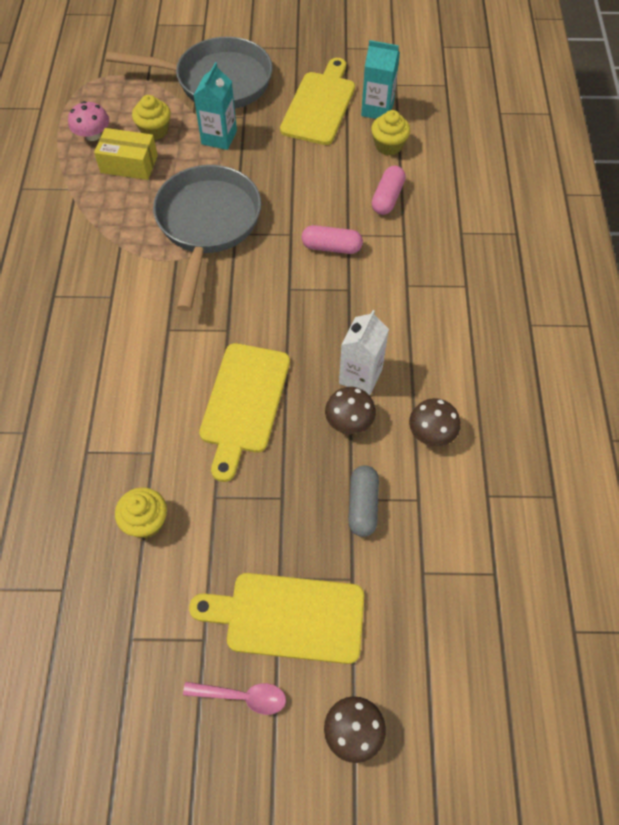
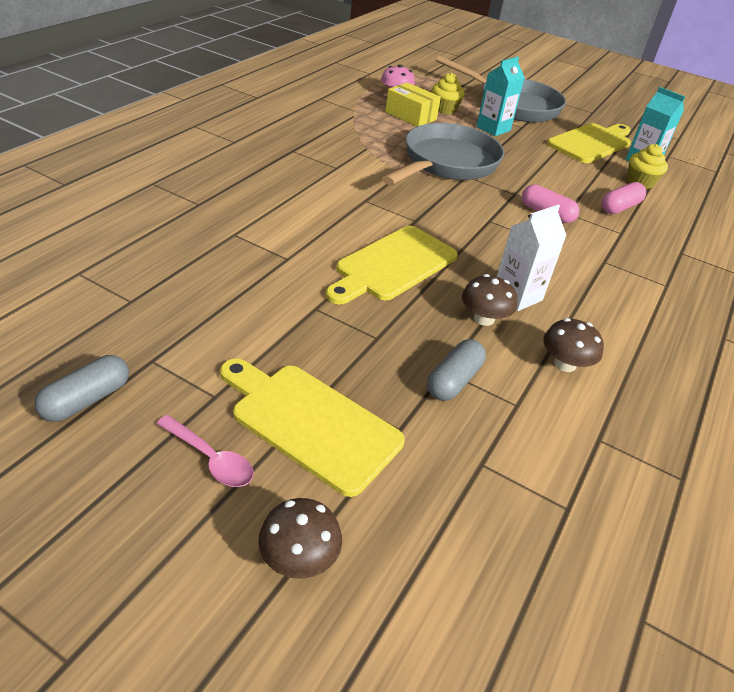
camera: 25 degrees right, 20 degrees down
yellow cupcake [115,487,167,538] -> none
none -> grey capsule [34,355,129,422]

